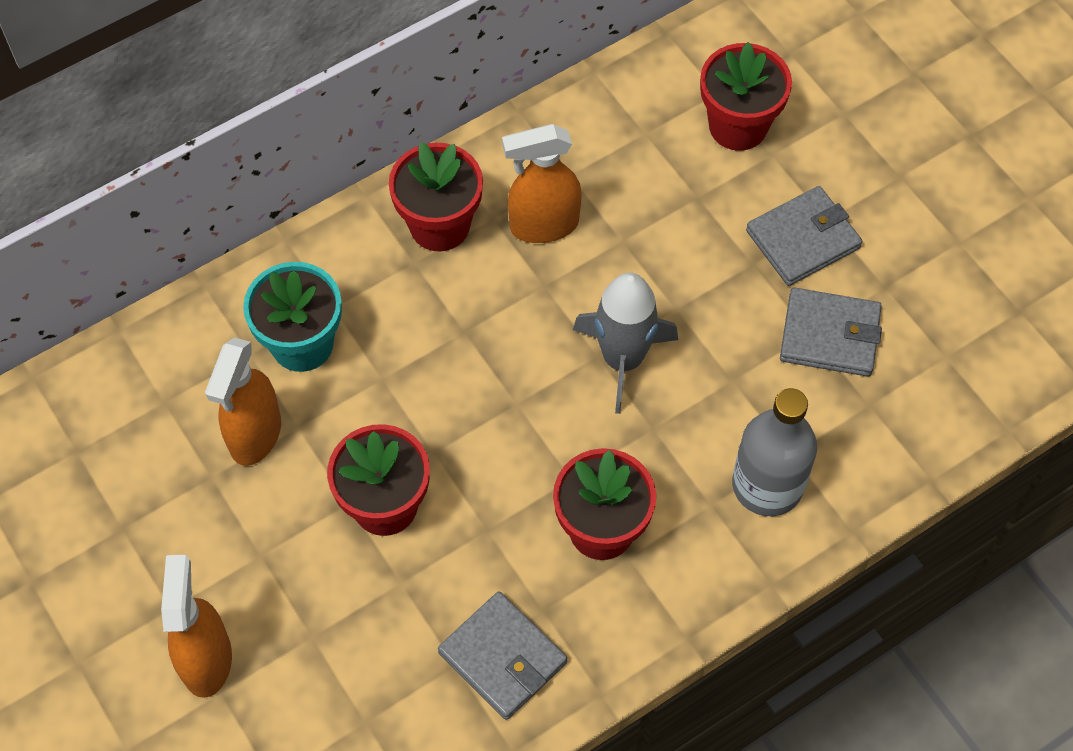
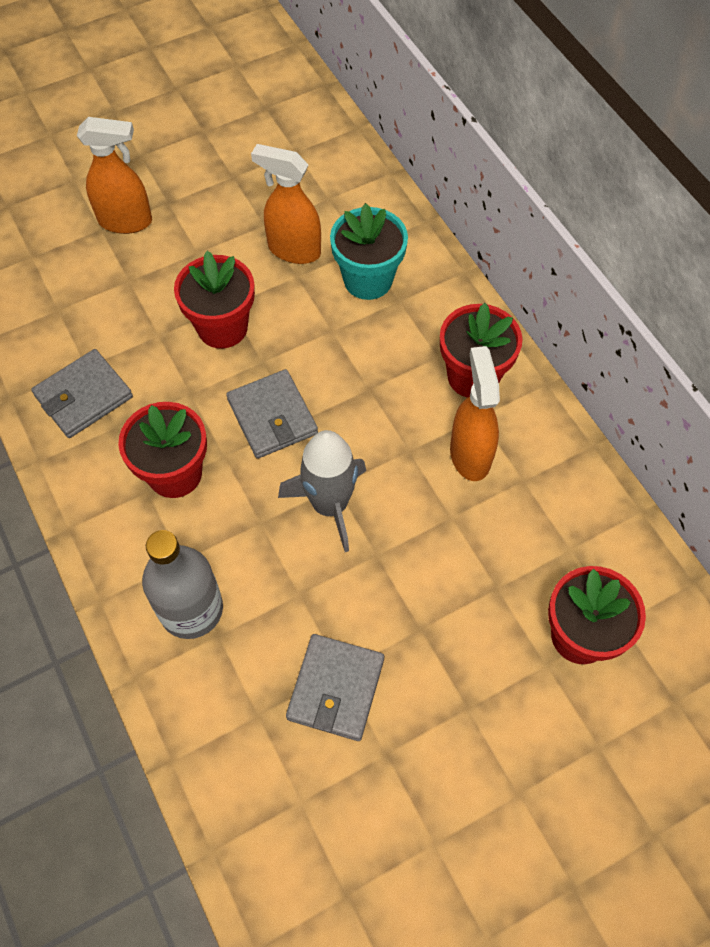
camera: 95 degrees right, 0 degrees up
grey wallet [746,186,862,286] -> grey wallet moved to [226,369,318,459]

